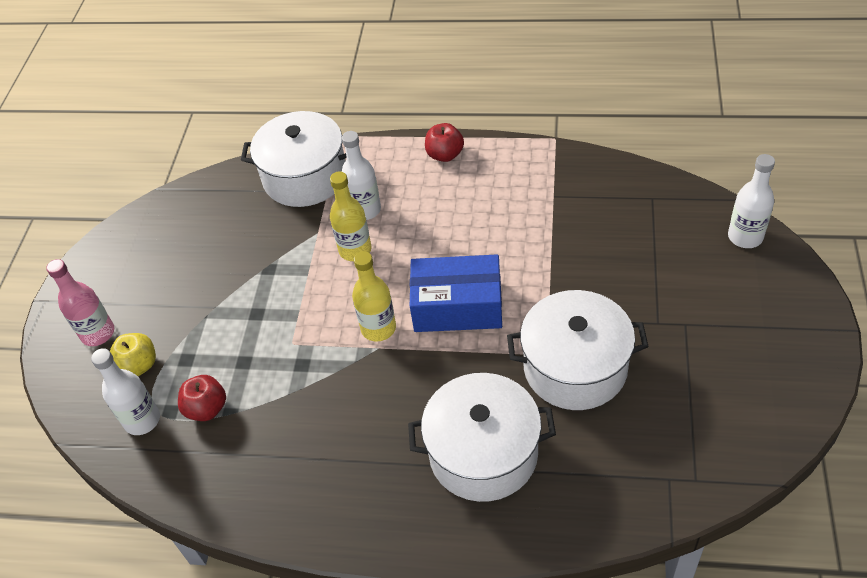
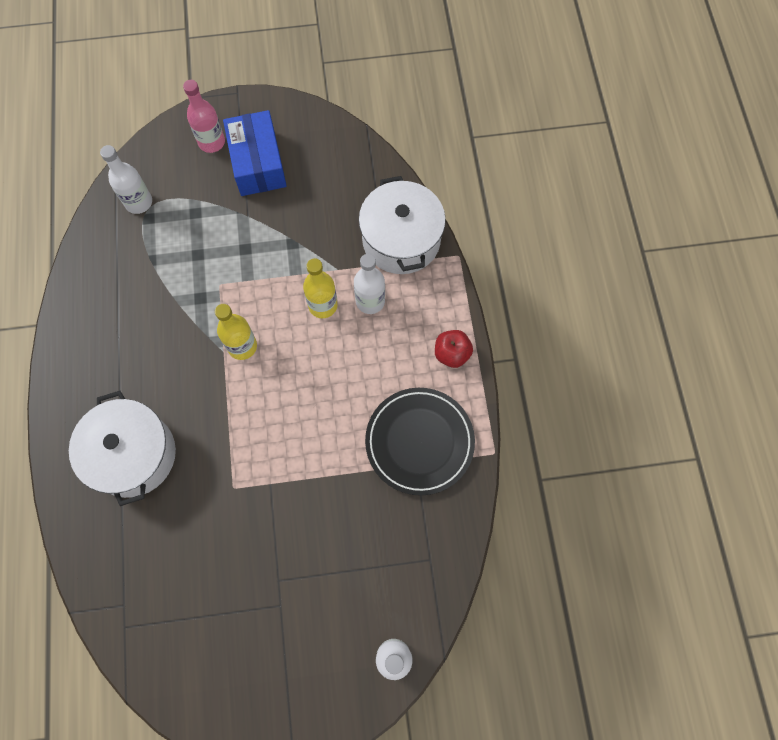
camera: 70 degrees right, 20 degrees up
yellow apple [110,333,156,376] -> none
red apple [178,375,226,421] -> none
blue box [410,255,502,332] -> blue box moved to [223,110,287,196]
white pot [507,290,649,410] -> none
none -> black plate [365,388,475,496]

